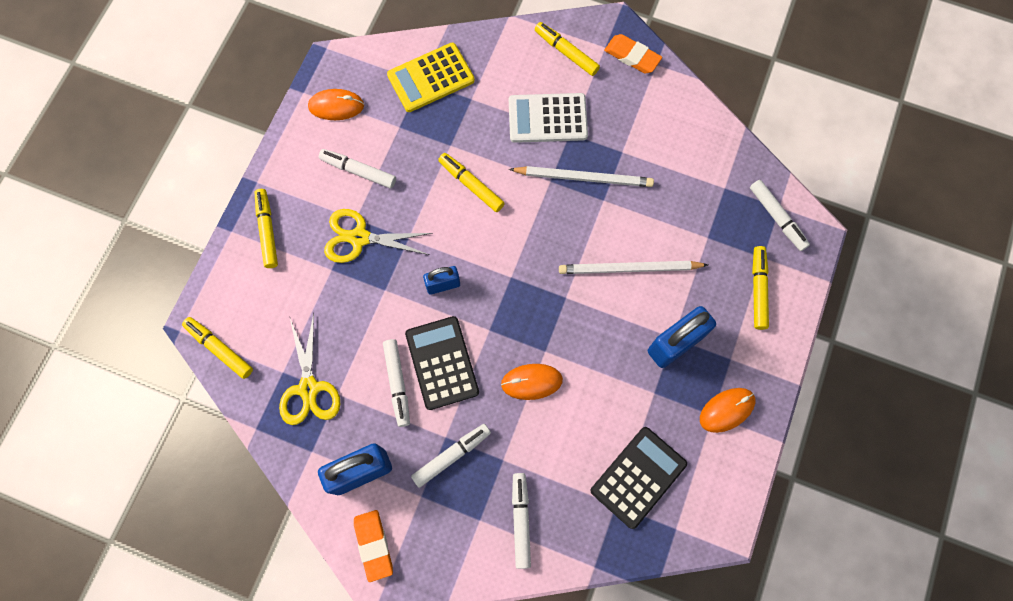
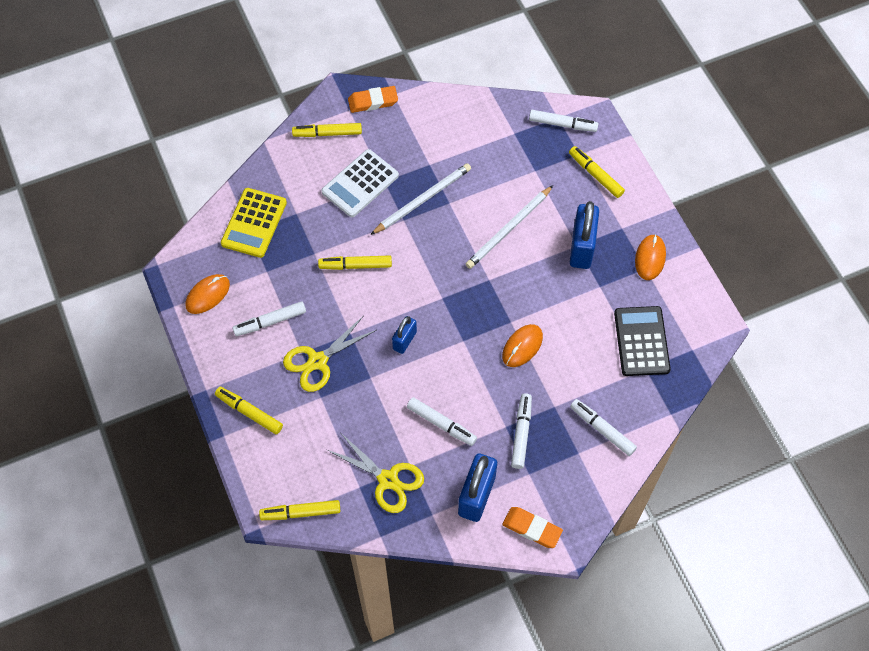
camera: 45 degrees left, 10 degrees down
black calculator [405,316,479,410] -> none

